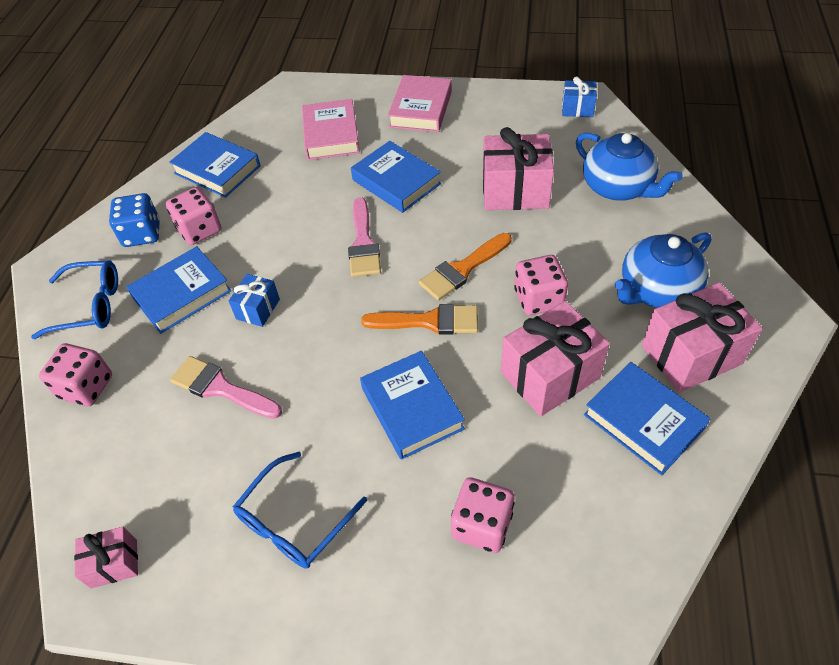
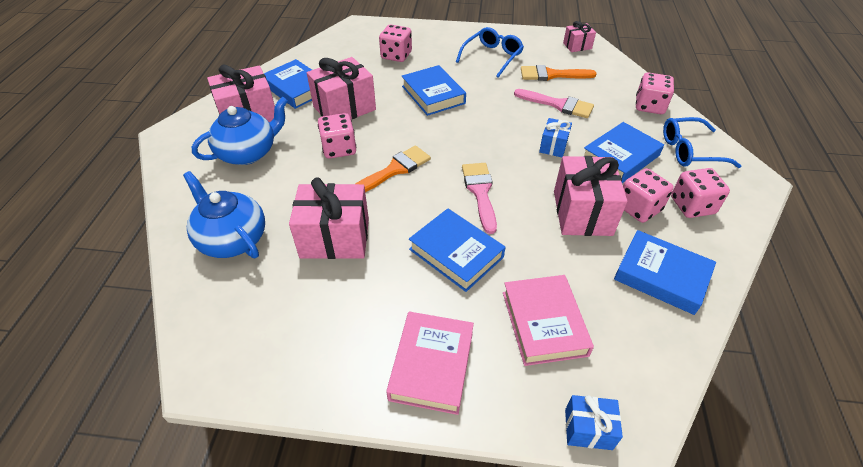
camera: 175 degrees right, 5 degrees down
blue dice [109,193,160,247] -> pink dice [671,168,730,218]
orange brush [361,304,478,335] -> orange brush moved to [521,65,597,81]
blue gift [562,77,597,117] -> blue gift moved to [565,395,623,450]
none -> pink gift [554,156,627,236]

